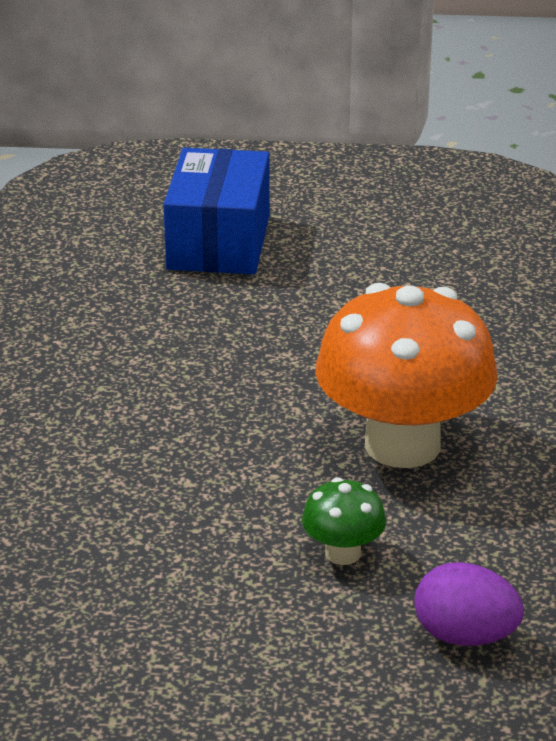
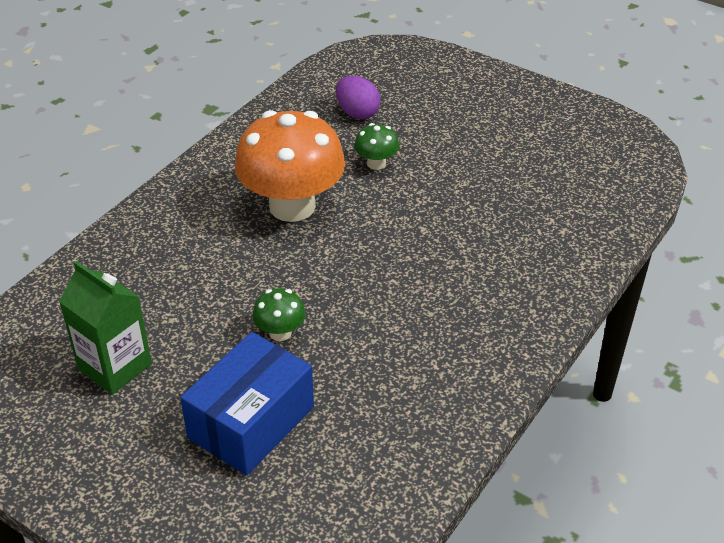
camera: 150 degrees left, 10 degrees up
none -> green carton [59,261,152,395]
none -> green mushroom [252,288,306,341]

